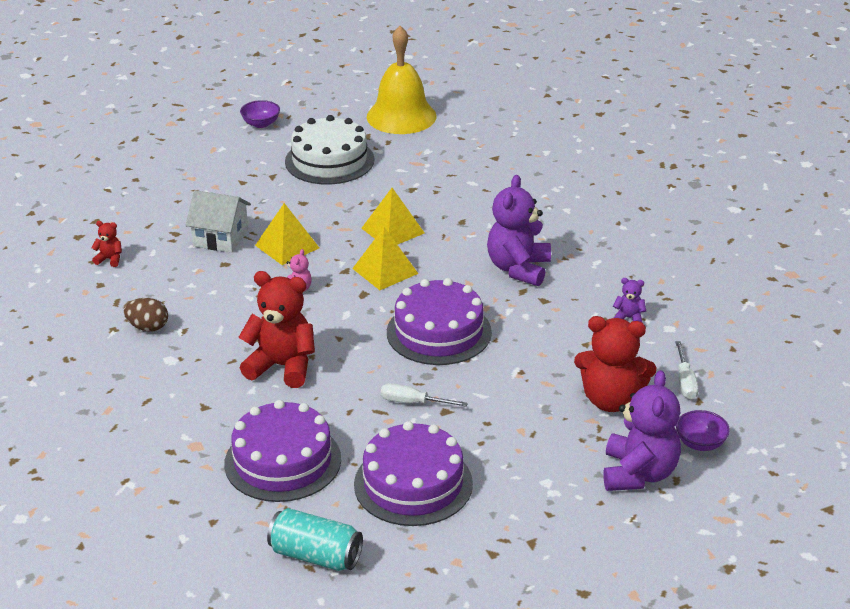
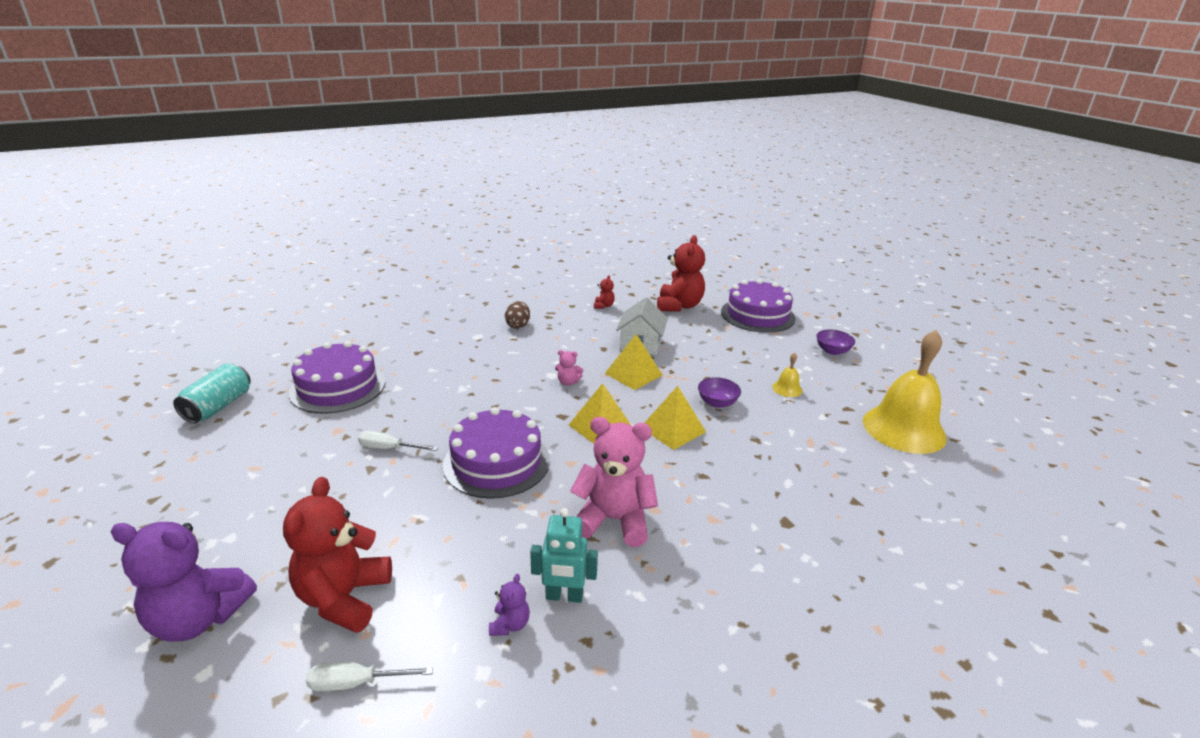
camera: 85 degrees right, 5 degrees down
red teddy bear [238,271,315,388] -> red teddy bear moved to [657,235,705,312]
white cake [285,115,374,184] -> yellow bell [772,353,802,397]
purple cake [354,421,473,526] -> purple cake moved to [721,279,795,333]
white screwdriver [381,383,468,407] -> white screwdriver turned 90 degrees counterclockwise [358,431,438,451]
purple teddy bear [487,175,551,286] -> pink teddy bear [570,417,658,547]
purple bowl [676,410,730,451] -> purple bowl moved to [698,377,741,408]
none -> turquoise robot [530,508,598,603]

